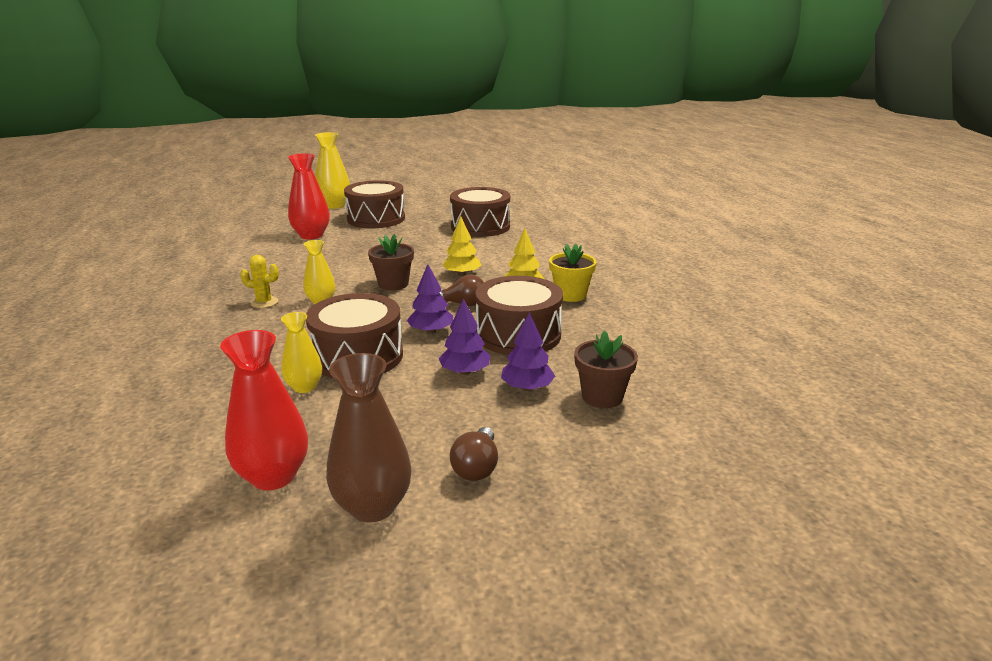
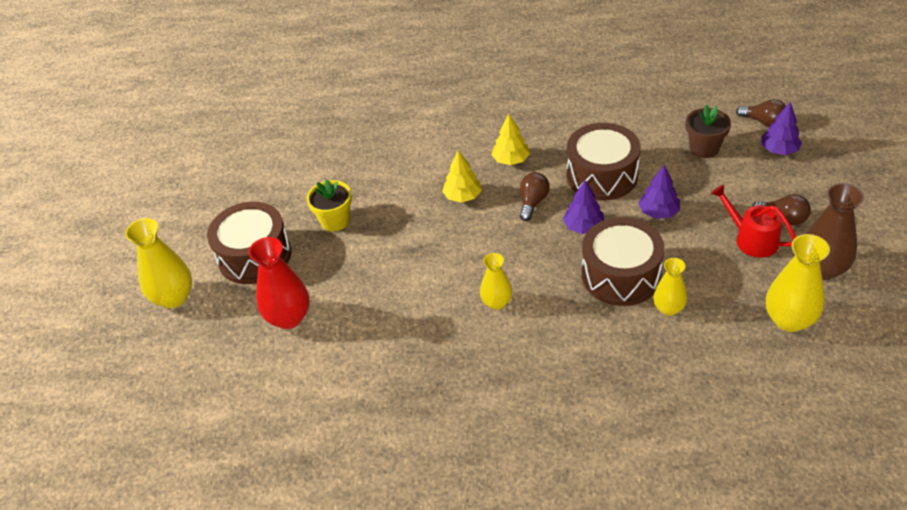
camera: 70 degrees left, 20 degrees up
red vase [220,330,308,490] -> yellow vase [766,234,830,332]
yellow cactus [240,255,279,308] -> none
brown flower pot [368,234,414,290] -> none
brown drum [450,187,510,237] -> none
purple tree [501,312,555,391] -> purple tree moved to [761,102,802,155]
yellow flower pot [549,244,596,302] -> yellow flower pot moved to [307,179,352,231]
none -> red watering can [711,185,796,258]
none -> brown light bulb [736,99,786,127]

